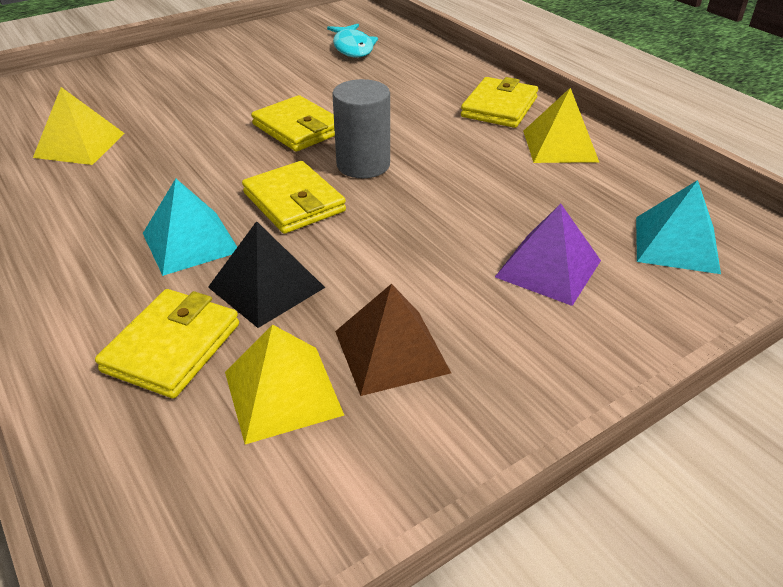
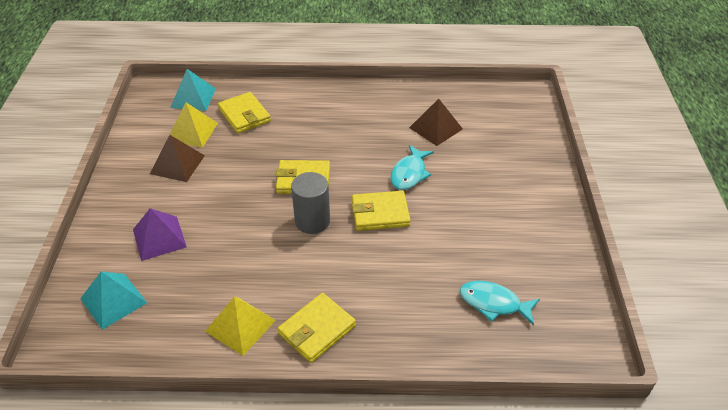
camera: 125 degrees right, 5 degrees up
yellow pyramid [33,87,125,165] -> brown pyramid [409,99,463,146]
turquoise pyramid [143,179,237,276] -> turquoise pyramid moved to [170,69,216,111]
black pyramid [208,221,325,328] -> none
yellow wallet [461,77,538,128] -> yellow wallet turned 75 degrees clockwise [278,293,356,363]
none -> turquoise fish [390,145,434,190]

